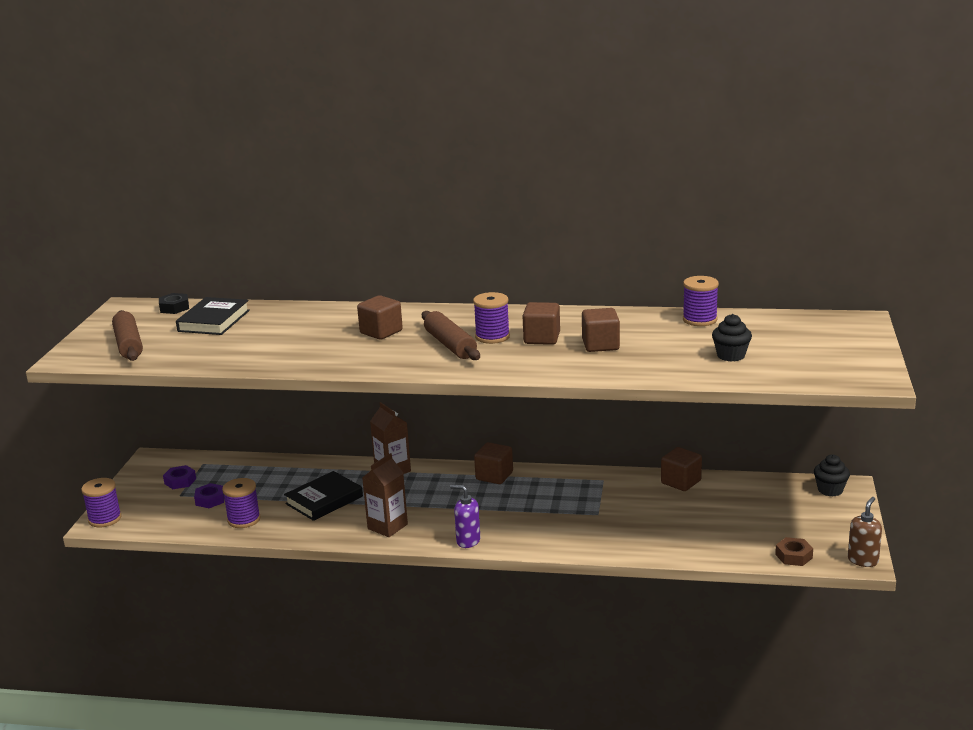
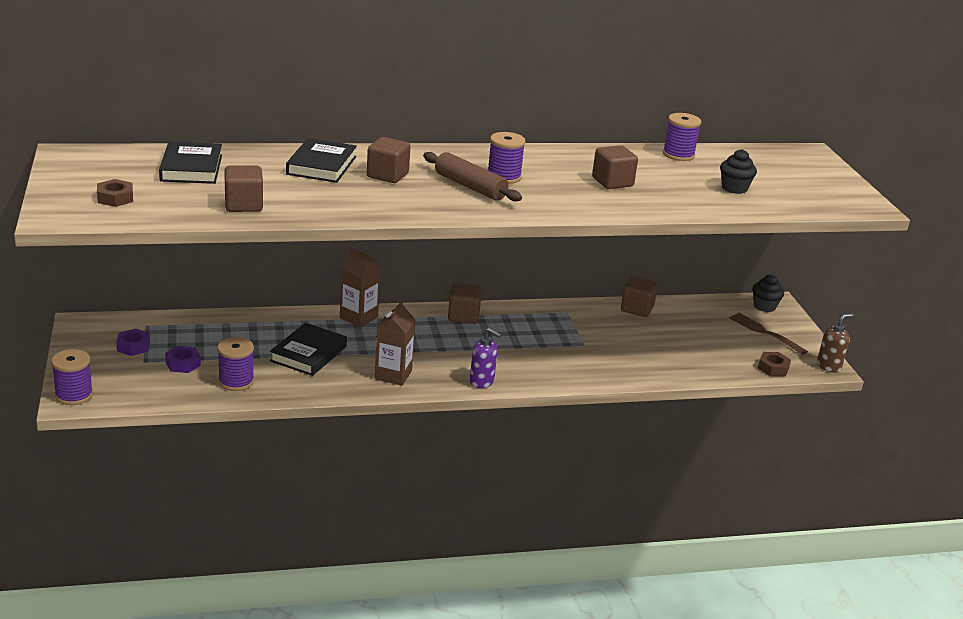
camera: 25 degrees left, 5 degrees up
brown rolling pin [112,310,143,361] -> brown nut [97,179,133,207]
black nut [159,293,189,314] -> none
purple soap dispenser [450,485,481,548] -> purple soap dispenser turned 150 degrees counterclockwise [470,328,501,388]
brown cube [523,302,560,345] -> brown cube moved to [224,166,263,212]
brown soap dispenser [848,497,882,567] -> brown soap dispenser turned 45 degrees clockwise [817,313,853,373]
none -> black book [286,138,357,183]
none -> brown fork [729,313,808,355]

